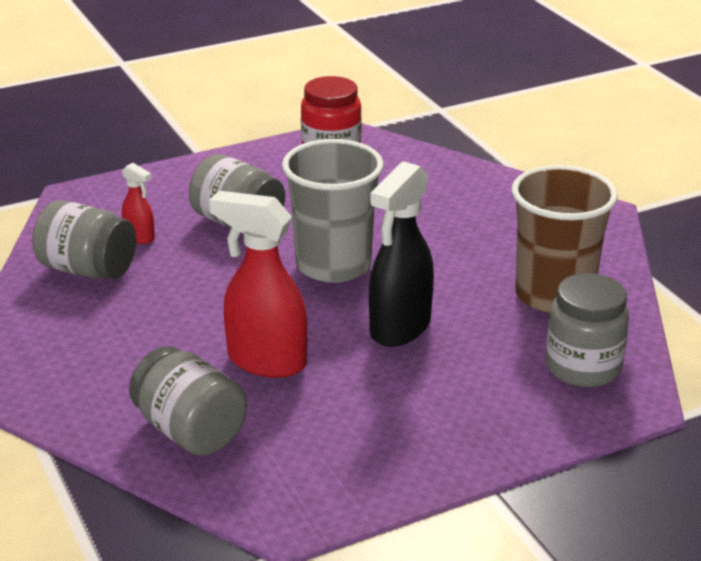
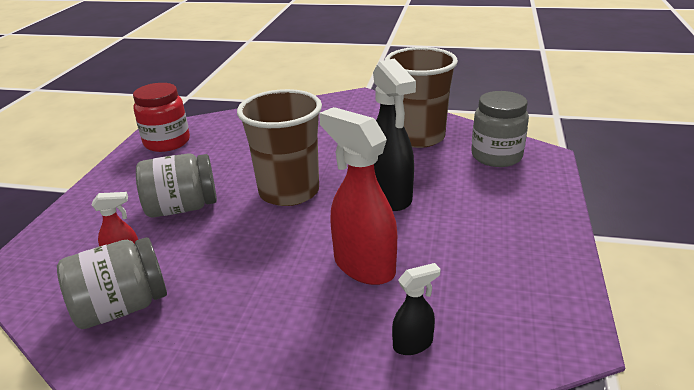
camera: 50 degrees left, 0 degrees up
grey jar [129,346,247,456] -> black spray bottle [392,263,441,355]
red spray bottle [209,191,308,378] -> red spray bottle turned 75 degrees clockwise [319,107,397,285]
grey cup [282,139,384,283] -> brown cup [237,89,322,206]

